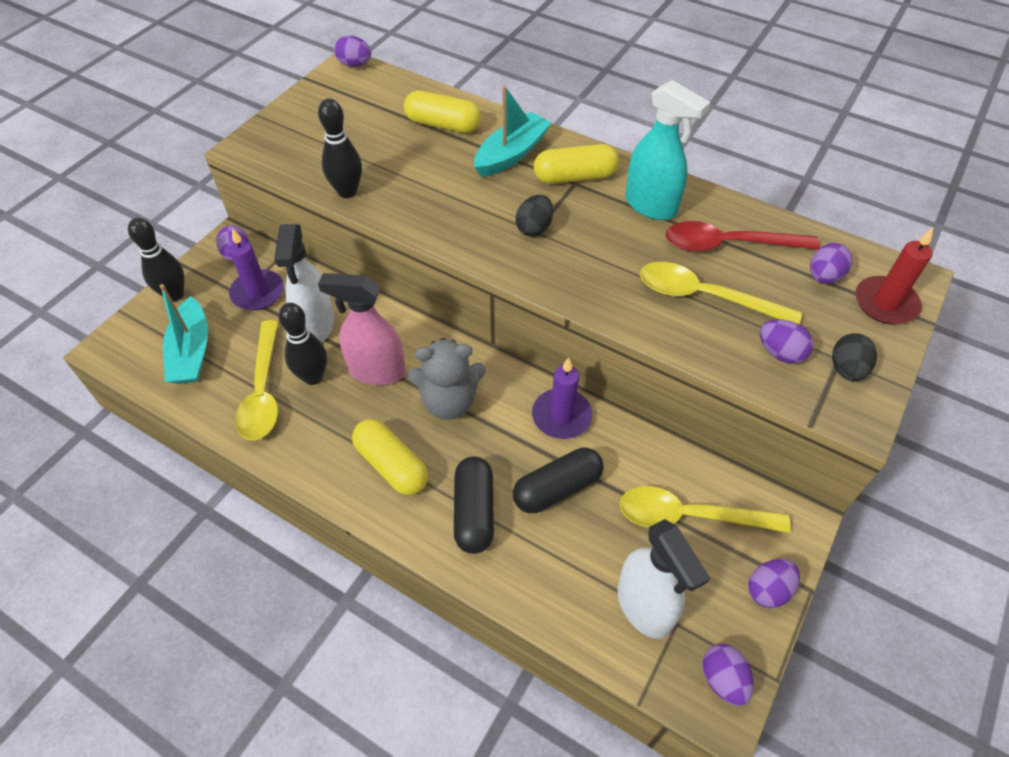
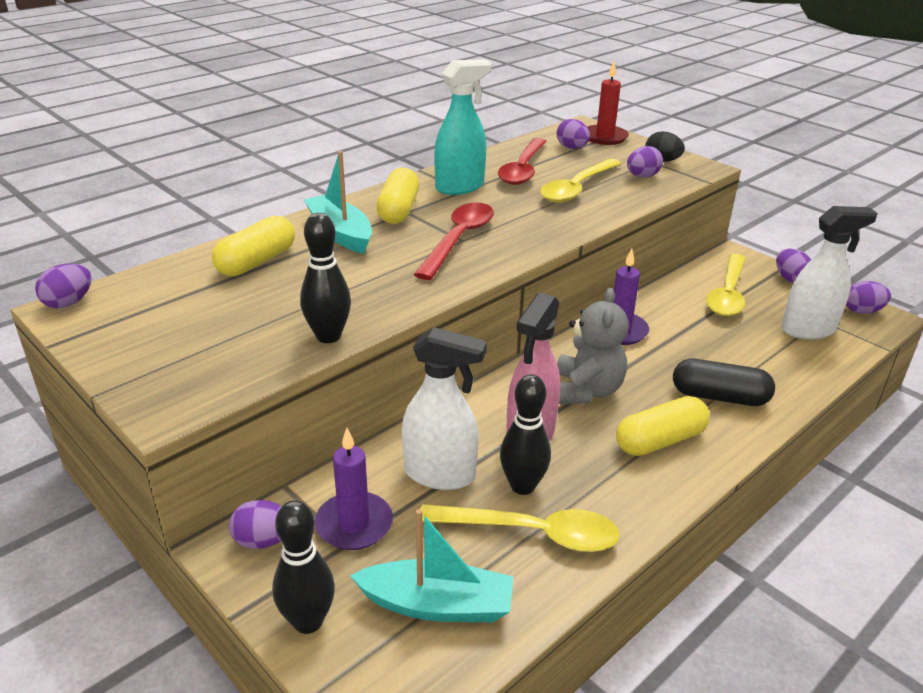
camera: 75 degrees left, 20 degrees down
black capsule [513,447,604,513] -> none
black egg [516,195,553,237] -> red spoon [414,202,494,280]

